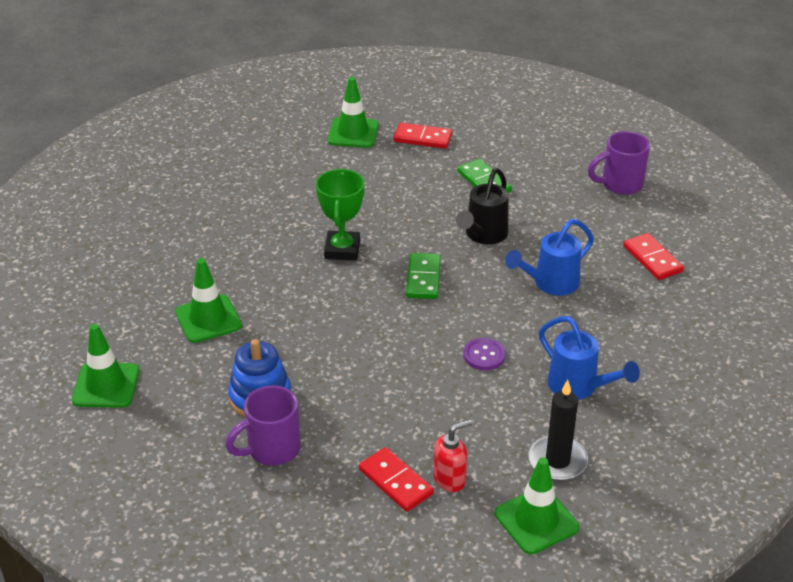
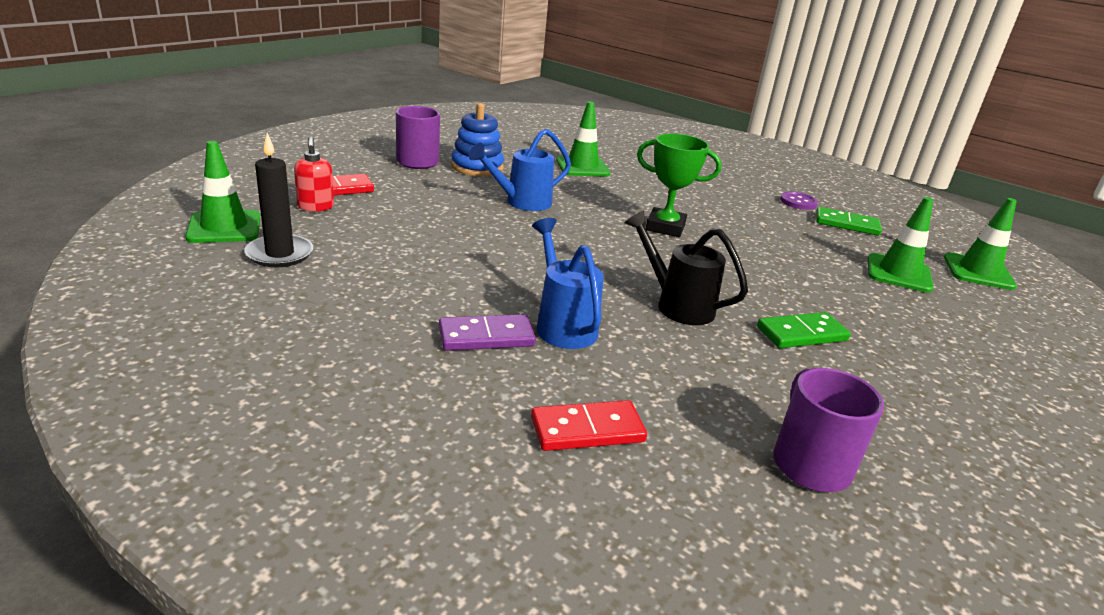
camera: 100 degrees right, 10 degrees down
green traffic cone [72,324,140,408] -> green traffic cone moved to [944,198,1017,290]
red domino [394,123,452,149] -> none
green domino [406,253,441,299] -> green domino moved to [816,207,882,236]
purple button [463,338,506,370] -> purple button moved to [780,191,818,210]
blue watering can [539,316,640,399] -> blue watering can moved to [469,129,571,211]
none -> purple domino [439,314,536,351]

